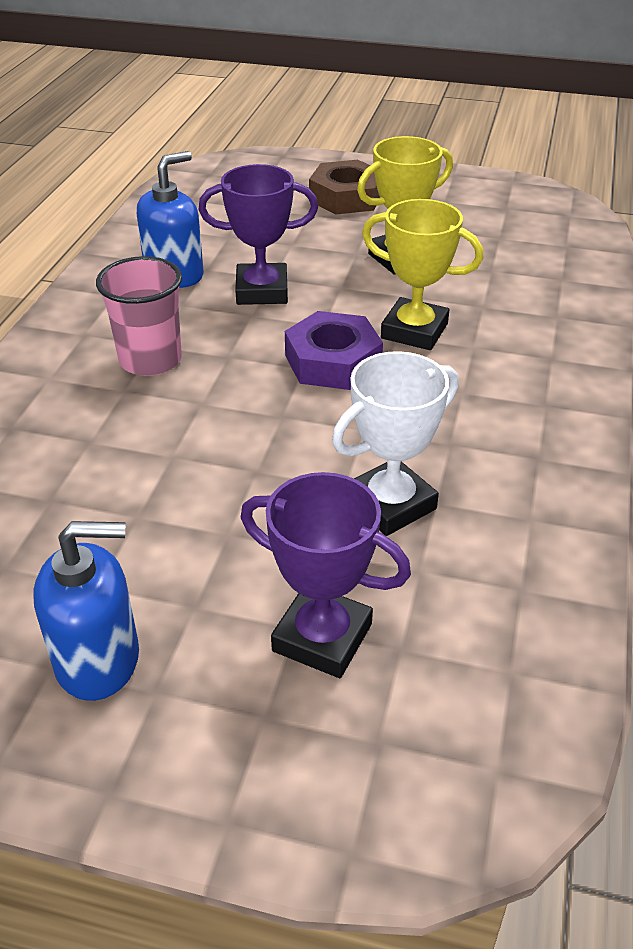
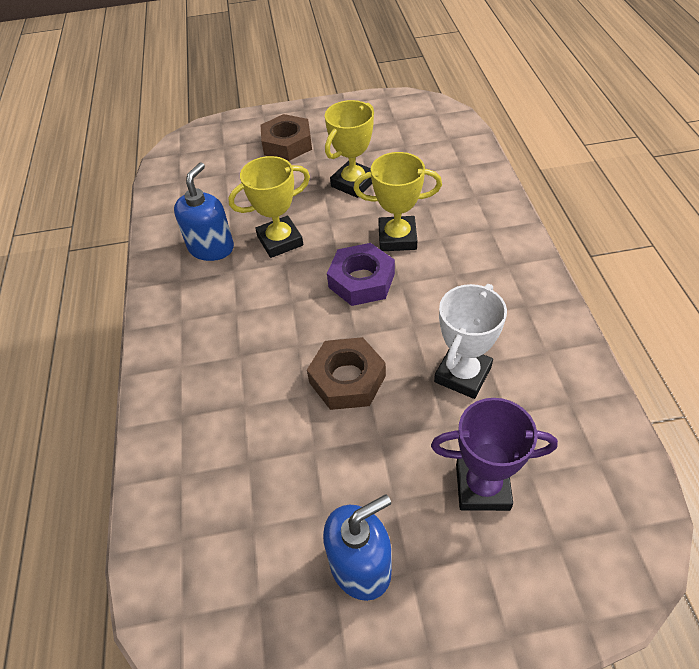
camera: 20 degrees left, 10 degrees up
pink cup [96,256,182,376] -> none
purple trophy [198,164,318,305] -> yellow trophy [228,156,310,258]
none -> brown nut [307,337,386,410]

